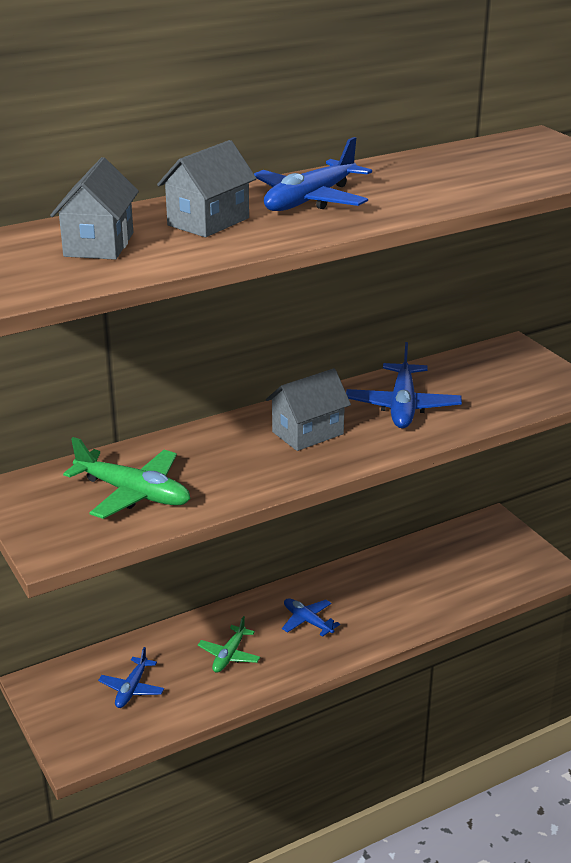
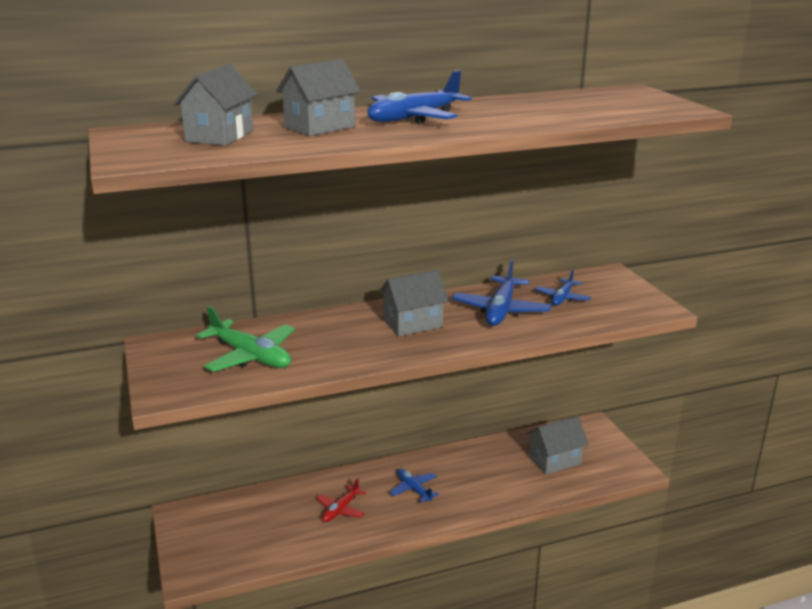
camera: 10 degrees right, 5 degrees down
blue plane [98,647,164,708] -> blue plane moved to [535,269,591,306]
green plane [198,616,260,673] -> red plane [316,478,366,522]
none -> grey house [526,416,589,475]

